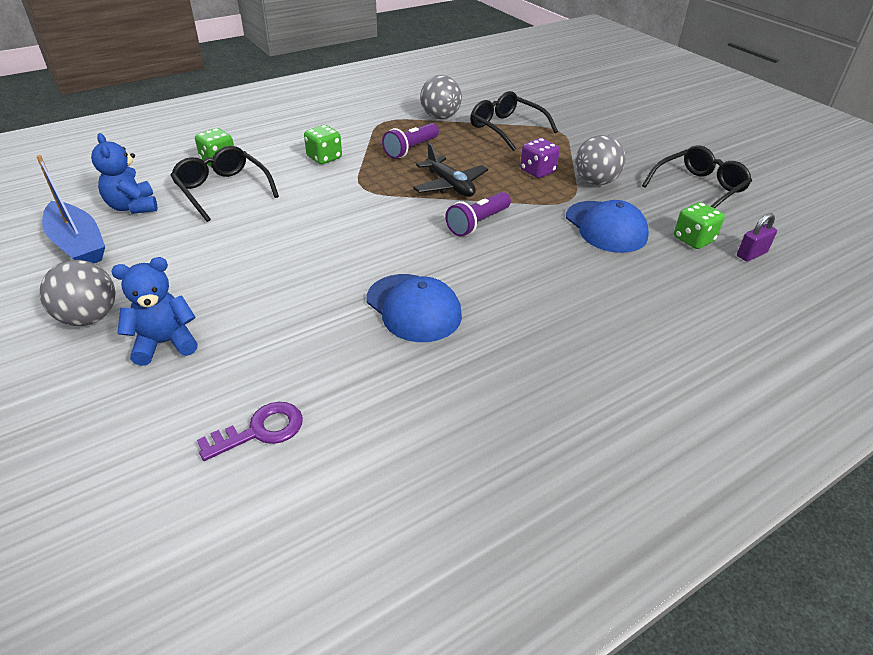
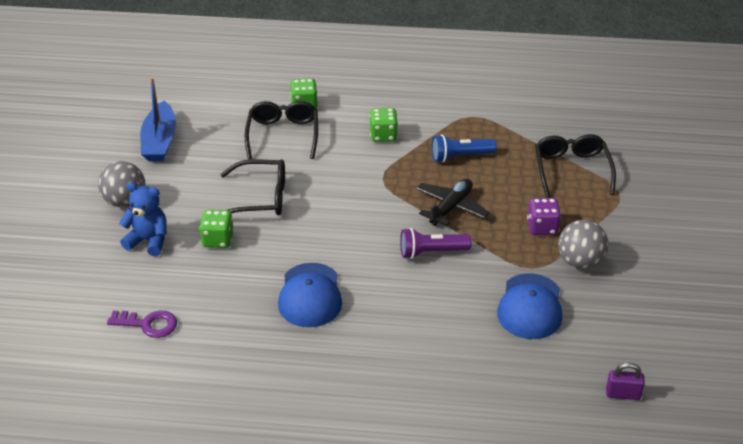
camera: 40 degrees right, 0 degrees up
blue teddy bear [91,133,158,214] -> none
purple flashlight [382,123,439,159] -> blue flashlight [432,134,497,162]
black plane [413,143,488,197] -> black plane turned 150 degrees counterclockwise [416,179,490,226]
grey ball [420,75,462,119] -> none
black glasses [642,145,752,209] -> black glasses moved to [221,159,285,215]
green dice [674,202,725,249] -> green dice moved to [199,210,234,248]

